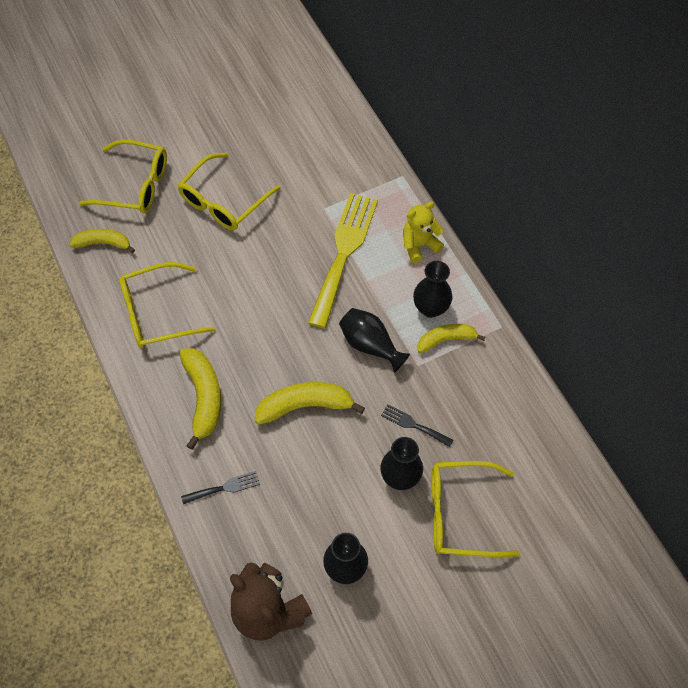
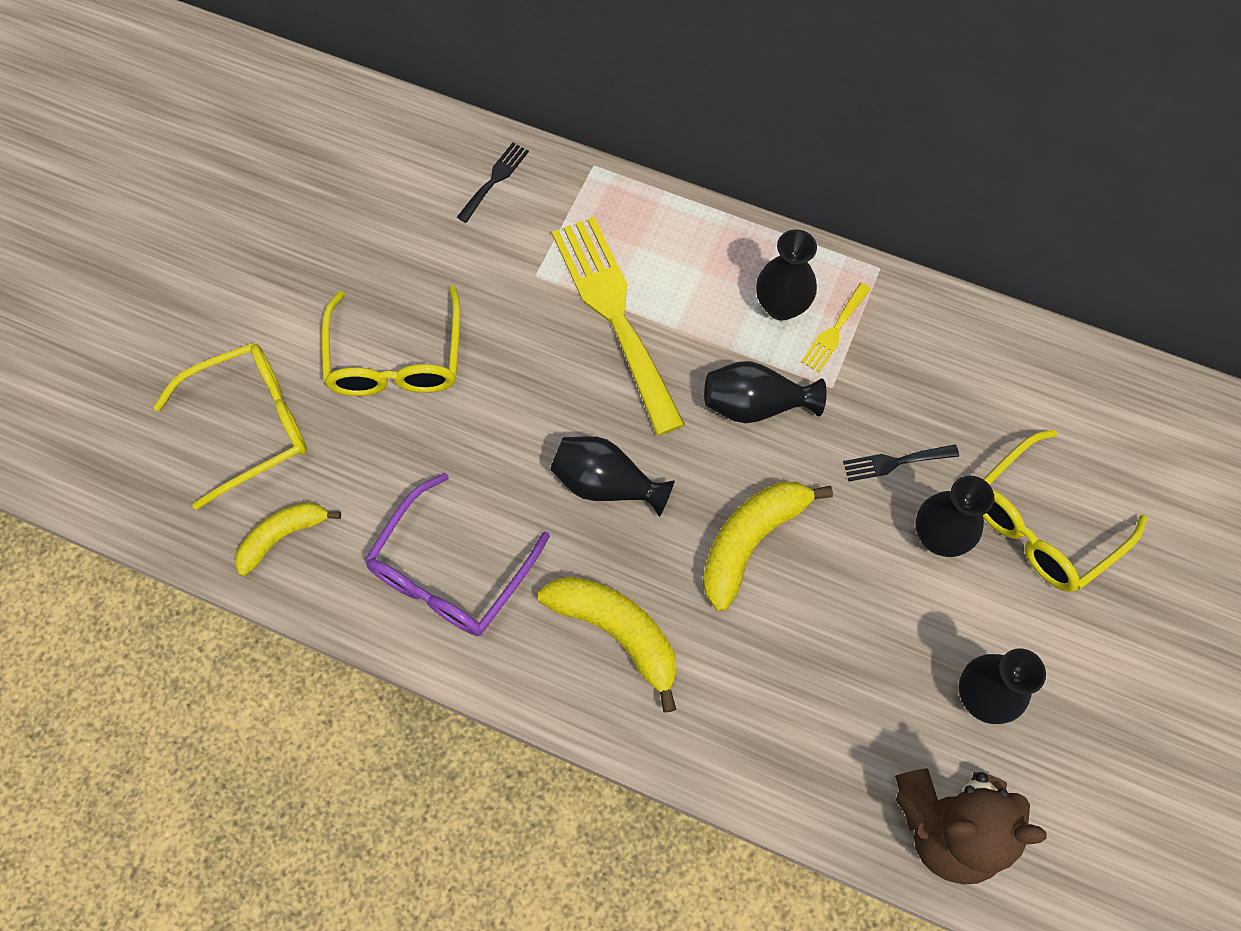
camera: 40 degrees left, 5 degrees up
yellow glasses [119,262,215,348] -> purple glasses [365,473,550,636]
black fork [181,471,260,504] -> black fork moved to [457,142,529,223]
yellow teddy bear [403,202,444,263] -> none
yellow banana [418,324,485,353] -> yellow fork [801,283,871,372]
none -> black vase [550,436,675,517]

